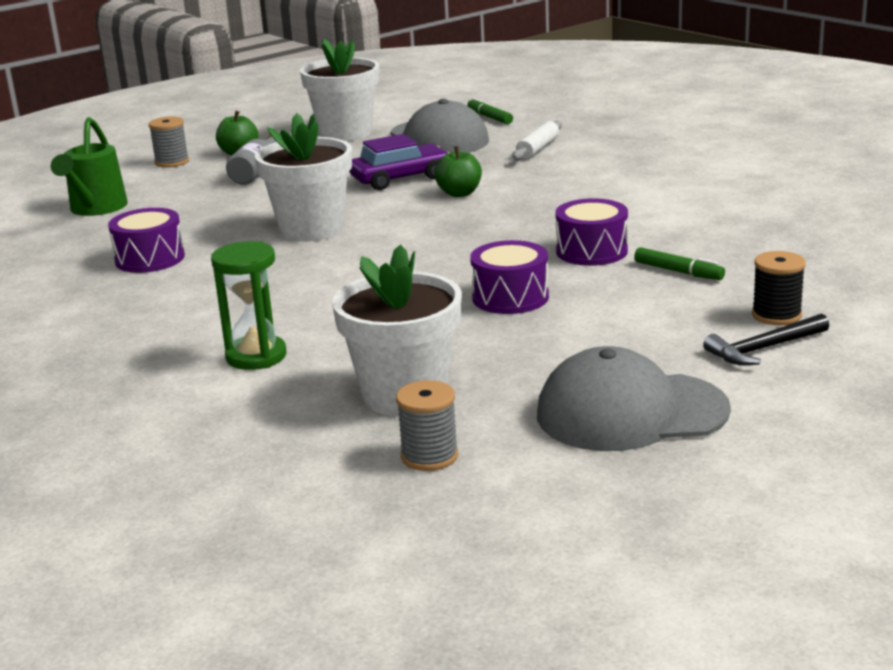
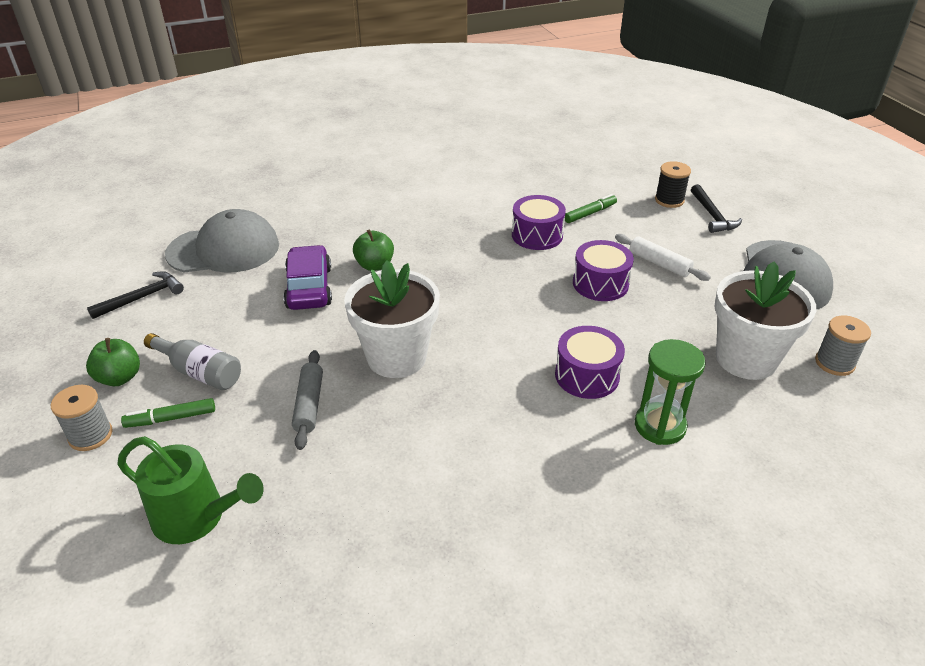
camera: 75 degrees left, 15 degrees up
purple drum [108,208,185,273] -> purple drum moved to [555,326,625,399]
white flower pot [300,38,379,141] -> black hammer [87,271,184,319]
green marker [467,98,513,124] -> green marker moved to [121,398,215,428]
white rolling pin [512,120,562,160] -> white rolling pin moved to [615,234,711,281]
none -> grey rolling pin [292,350,323,450]

